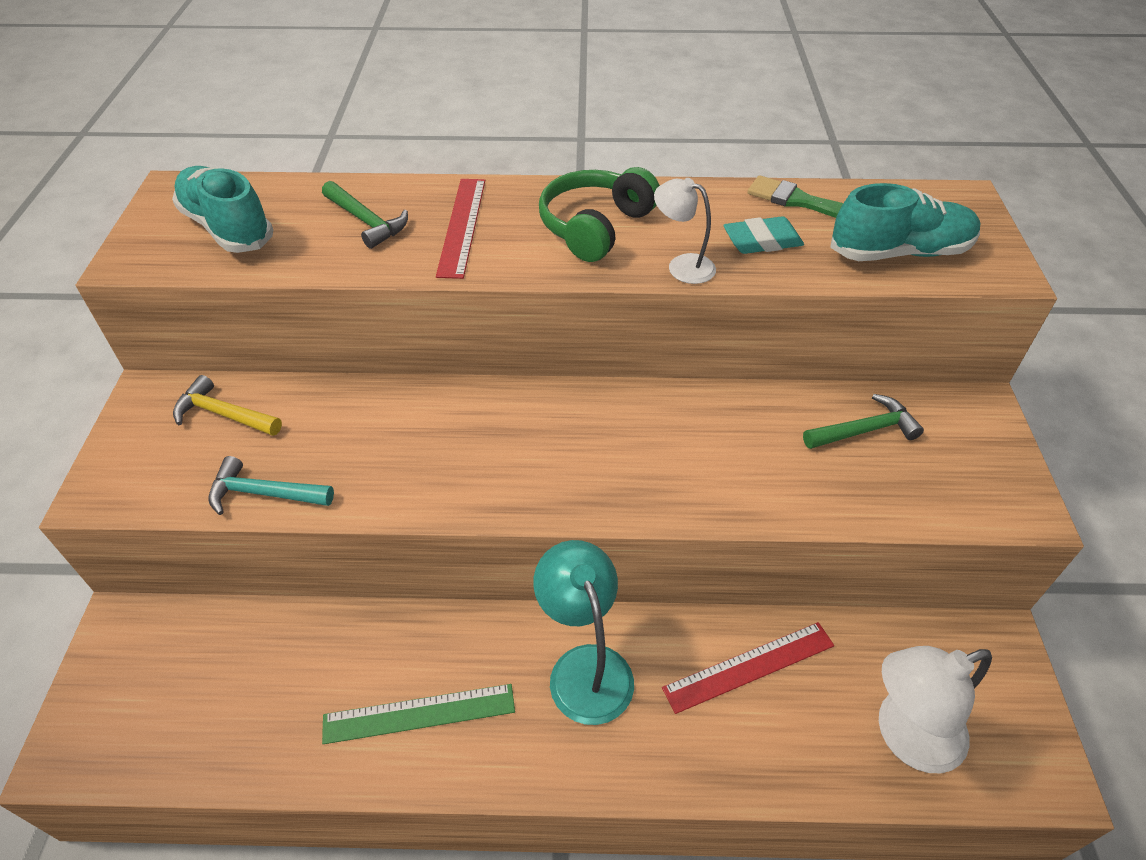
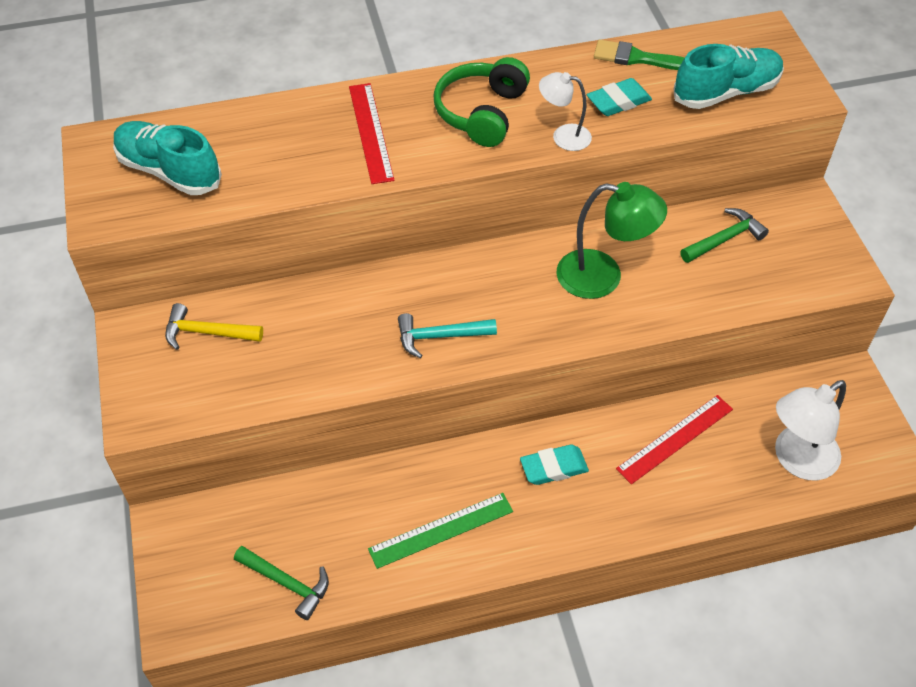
camera: 15 degrees left, 5 degrees up
turquoise hammer [208,456,334,515] -> turquoise hammer moved to [398,313,497,358]
green hammer [322,181,408,249] -> green hammer moved to [234,546,329,620]
turquoise lamp [533,540,634,725] -> turquoise eraser [520,444,589,485]
none -> green lamp [556,182,667,299]

